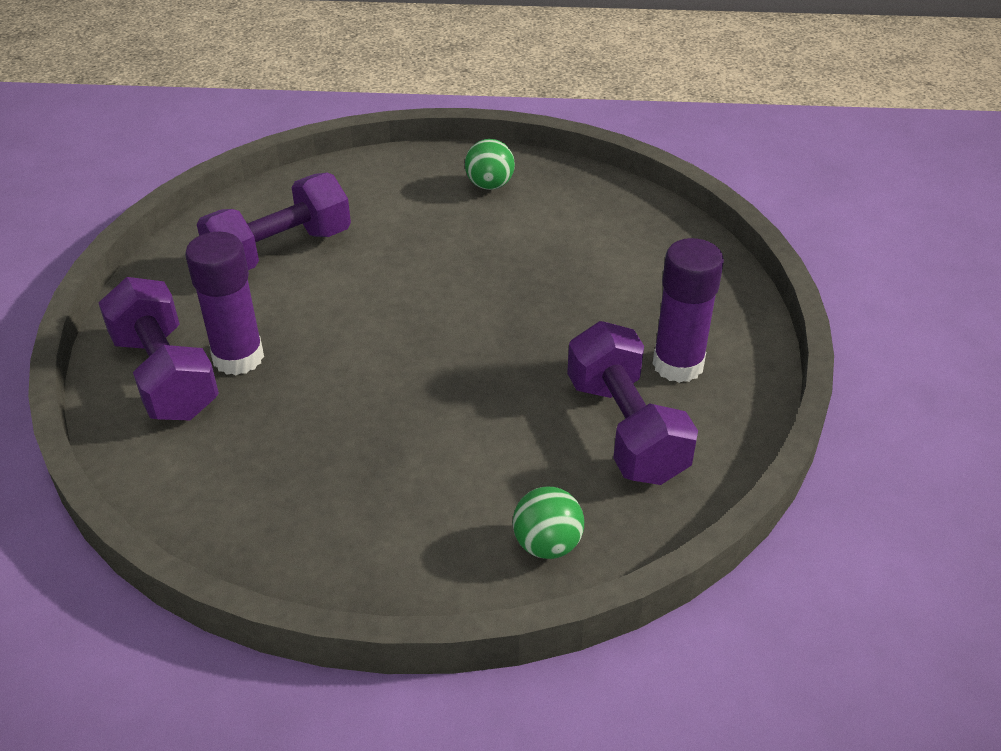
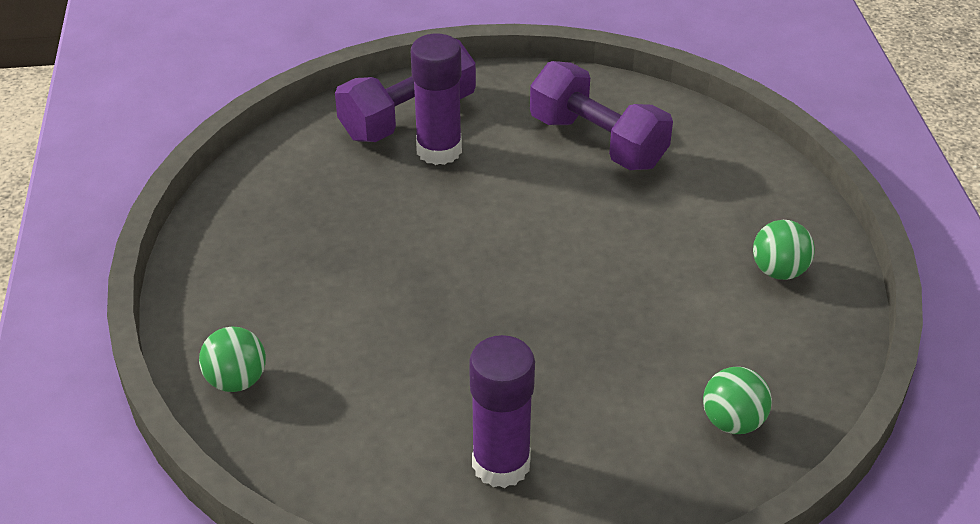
camera: 80 degrees right, 0 degrees up
purple dumbbell [567,321,698,485] -> none
none -> green ball [703,367,772,434]

